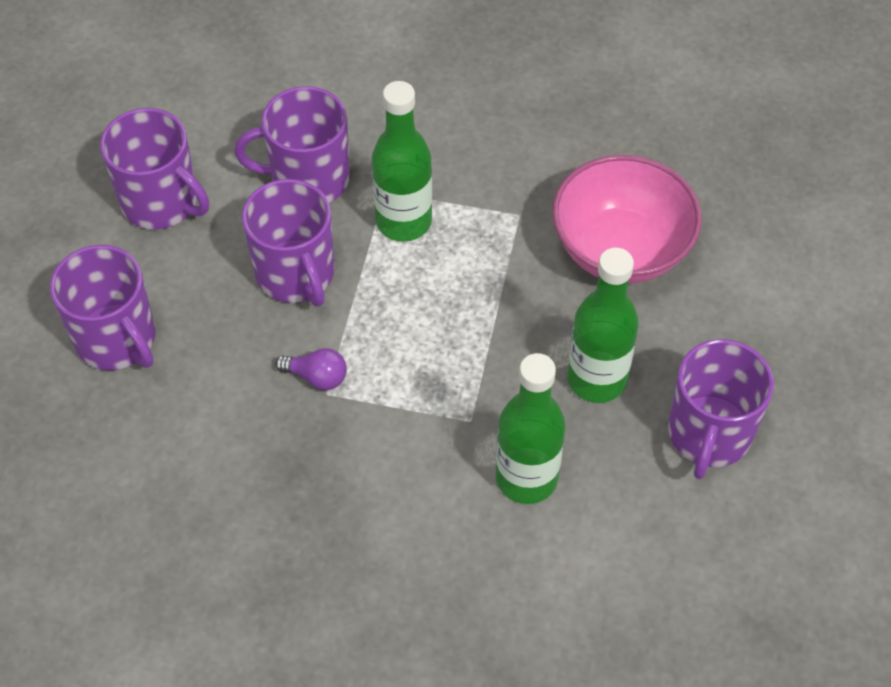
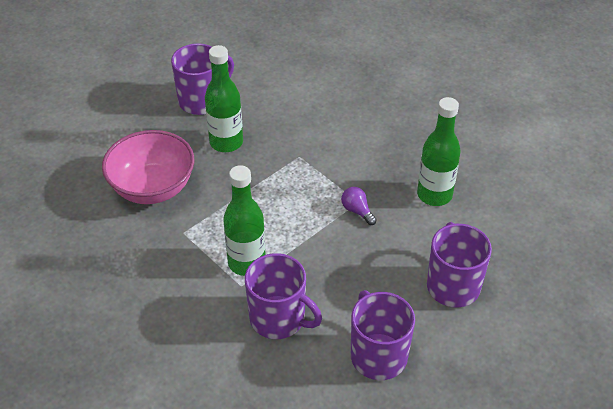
camera: 145 degrees left, 10 degrees down
purple mug [242,179,335,306] -> none
green bottle [496,353,565,504] -> green bottle moved to [417,97,461,206]

